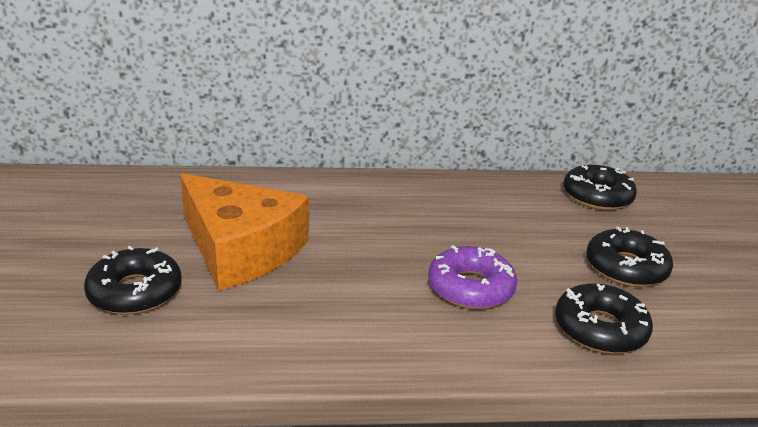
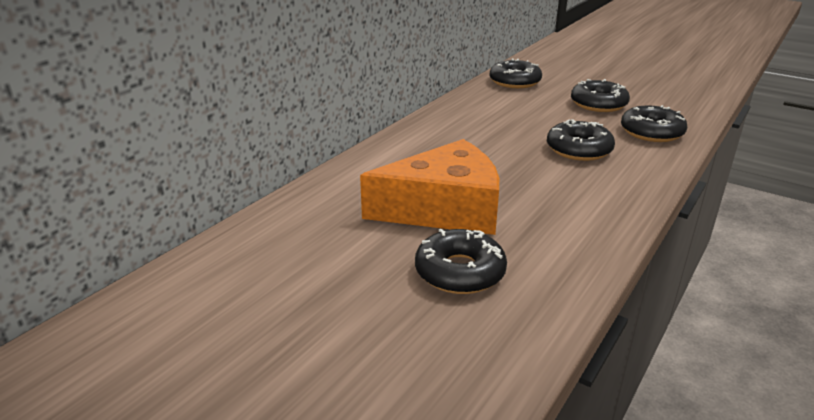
camera: 50 degrees left, 0 degrees up
purple donut [428,245,517,309] -> black donut [547,119,615,161]

